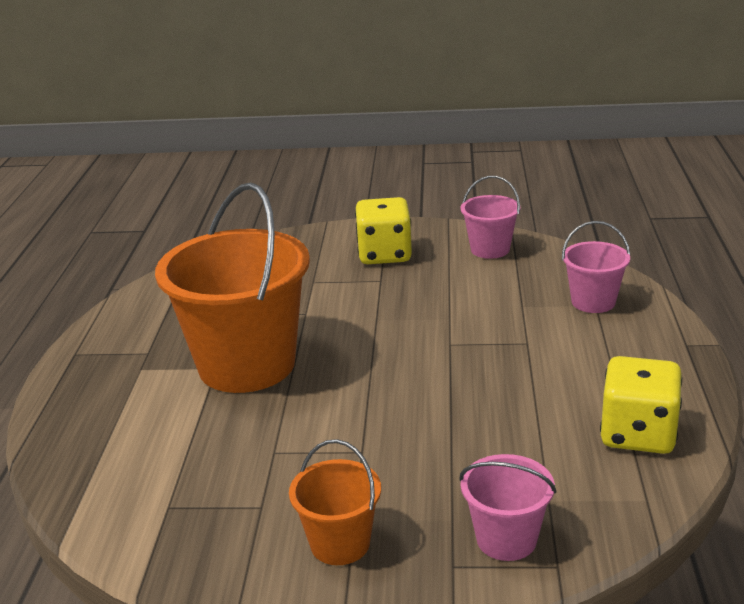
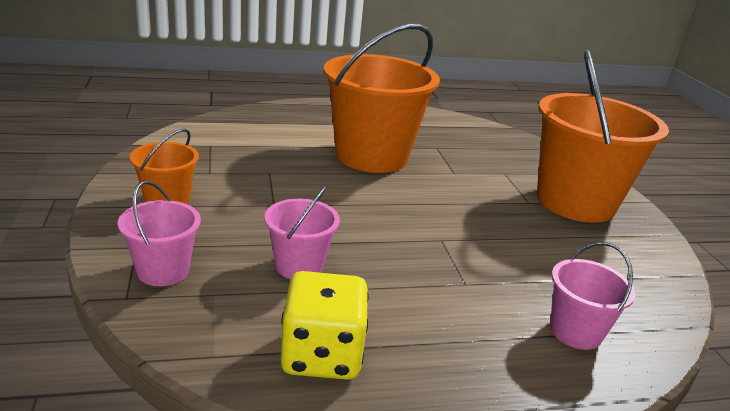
camera: 70 degrees right, 0 degrees up
yellow dice [355,197,412,264] -> orange bucket [537,50,669,223]
pink bucket [461,176,521,259] -> pink bucket moved to [264,185,340,279]

